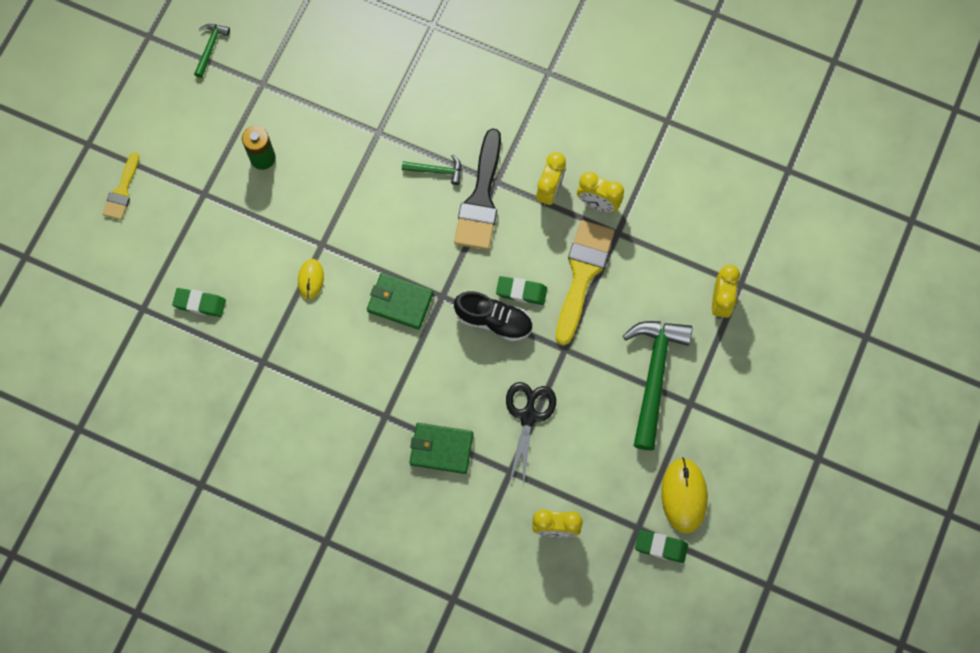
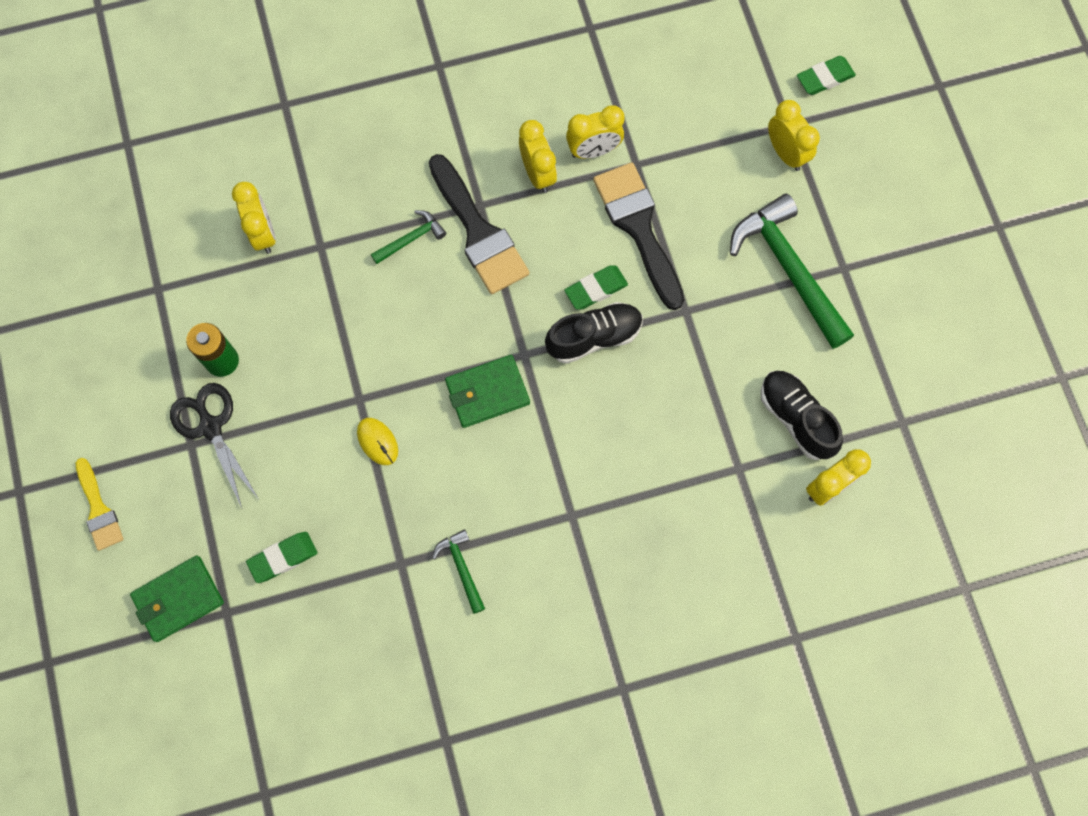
camera: 40 degrees left, 0 degrees up
green hammer [194,24,230,78] -> green hammer moved to [432,529,485,614]
green wallet [409,423,473,474] -> green wallet moved to [130,555,224,642]
black scissors [506,382,556,487] -> black scissors moved to [170,383,258,508]
yellow brush [556,220,615,345] -> black brush [593,163,684,310]
green eraser [635,530,688,563] -> green eraser moved to [797,56,856,95]
yellow mouse [661,457,708,534] -> none
none -> yellow clock [232,182,276,254]
none -> black shoe [761,370,843,460]

